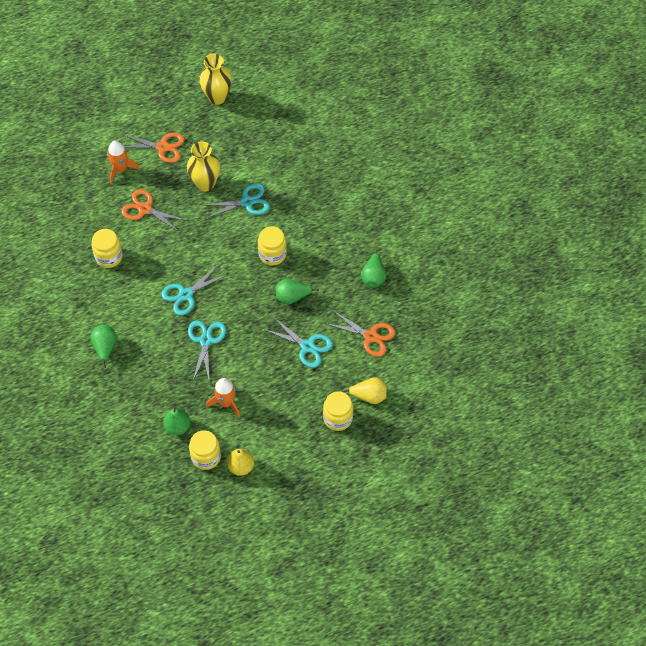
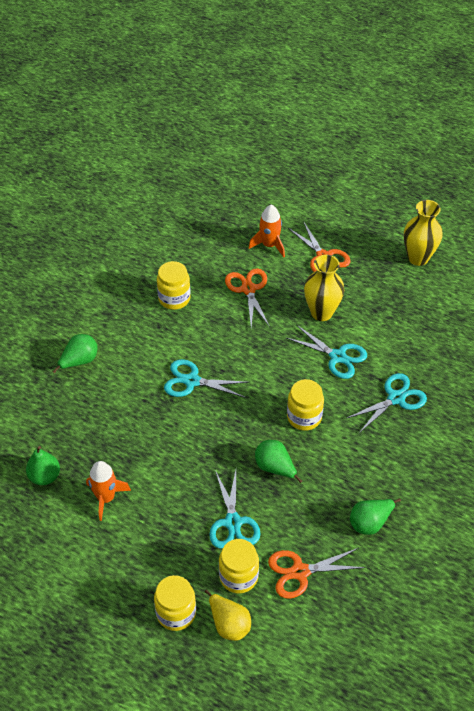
camera: 50 degrees right, 10 degrees down
turquoise scissors [188,321,226,380] -> turquoise scissors moved to [346,373,427,433]
yellow jar [189,430,221,470] -> yellow jar moved to [219,539,259,593]
yellow pear [227,449,254,476] -> none
orange scissors [325,310,395,357] -> orange scissors turned 90 degrees clockwise [268,548,366,599]

